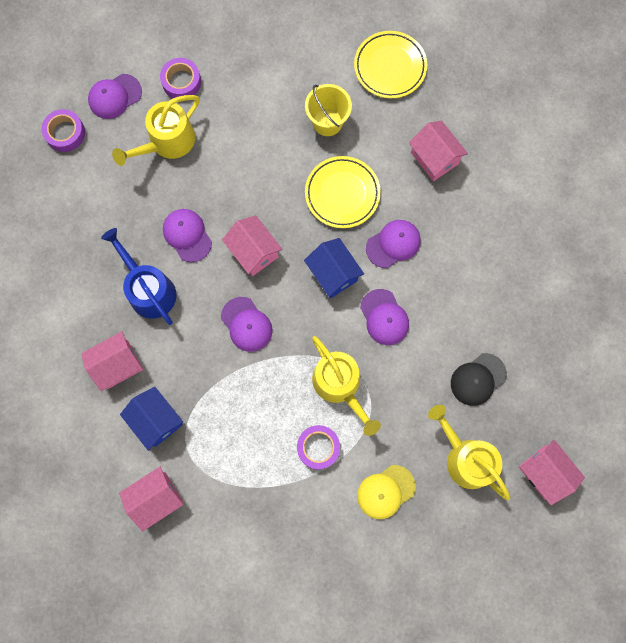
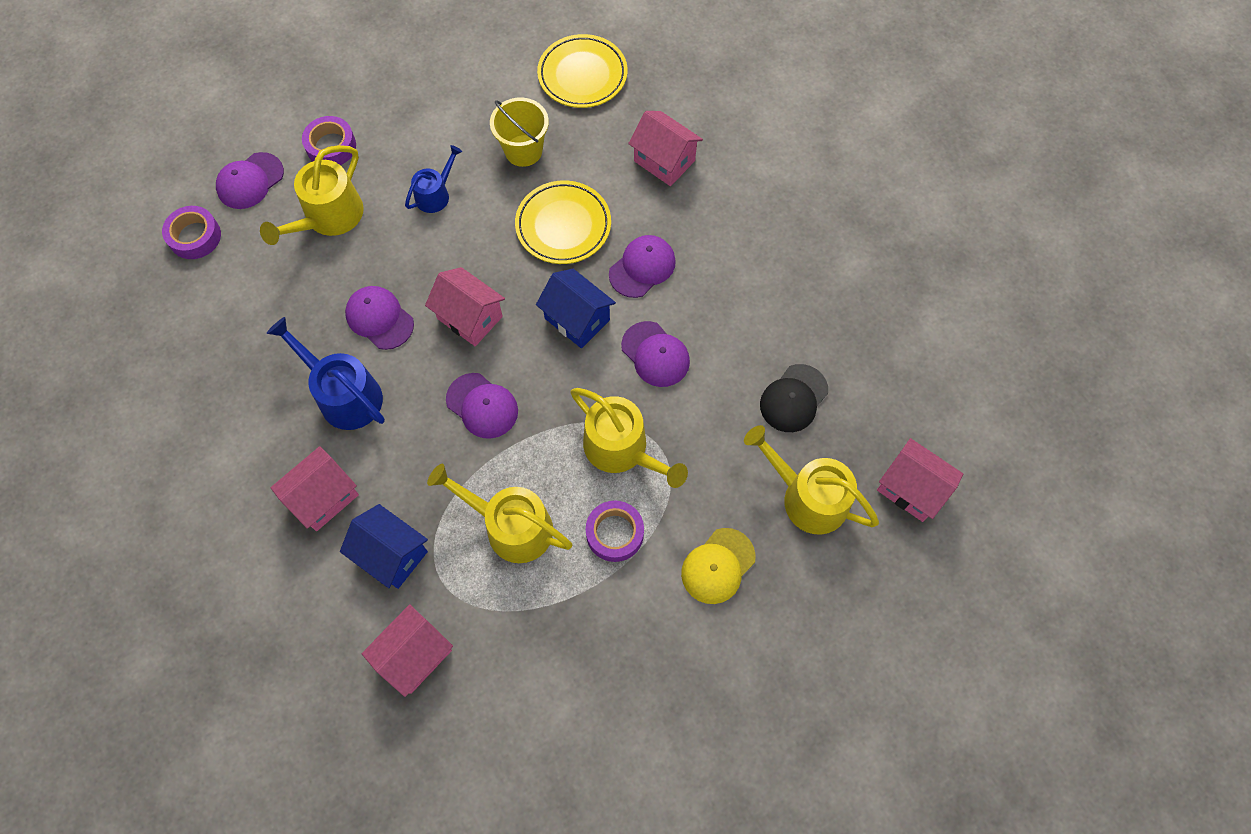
camera: 15 degrees left, 10 degrees down
none -> blue watering can [405,145,462,213]
none -> yellow watering can [427,464,572,563]

